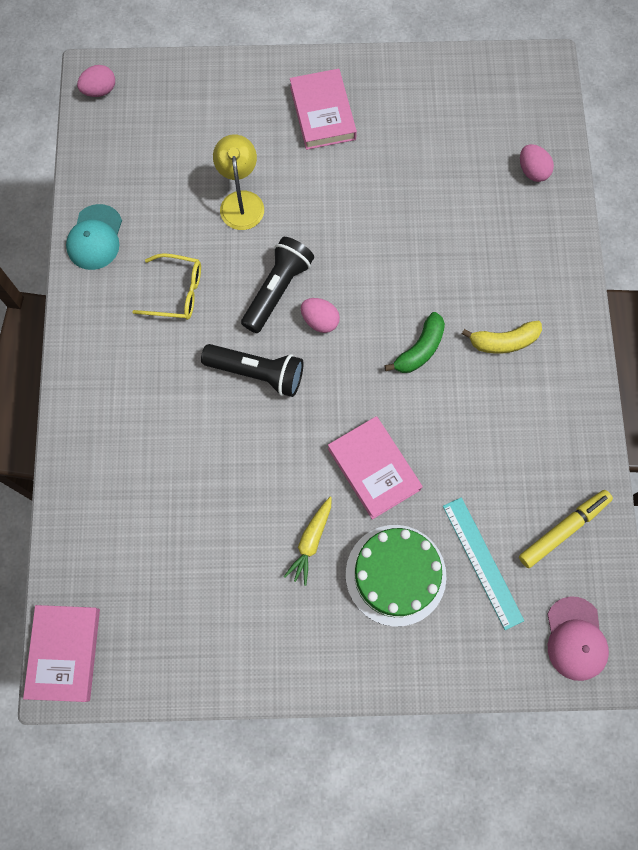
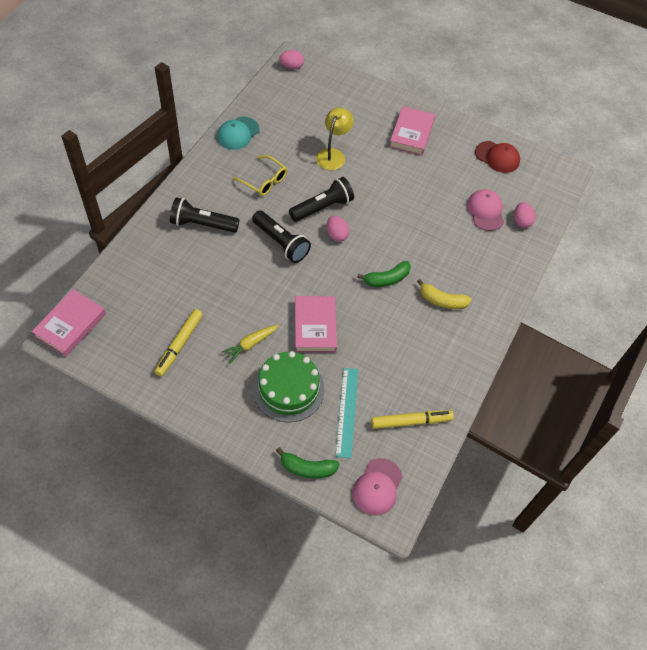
camera: 25 degrees right, 15 degrees down
none -> yellow marker [154,309,203,376]
none -> black flashlight [170,197,239,233]
none -> green banana [276,447,339,478]
none -> pink cap [467,189,504,231]
none -> red cap [475,141,520,173]

